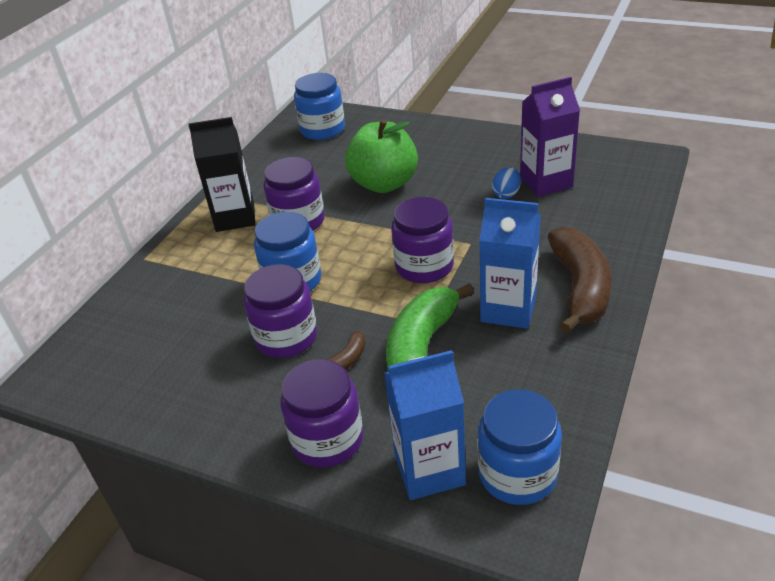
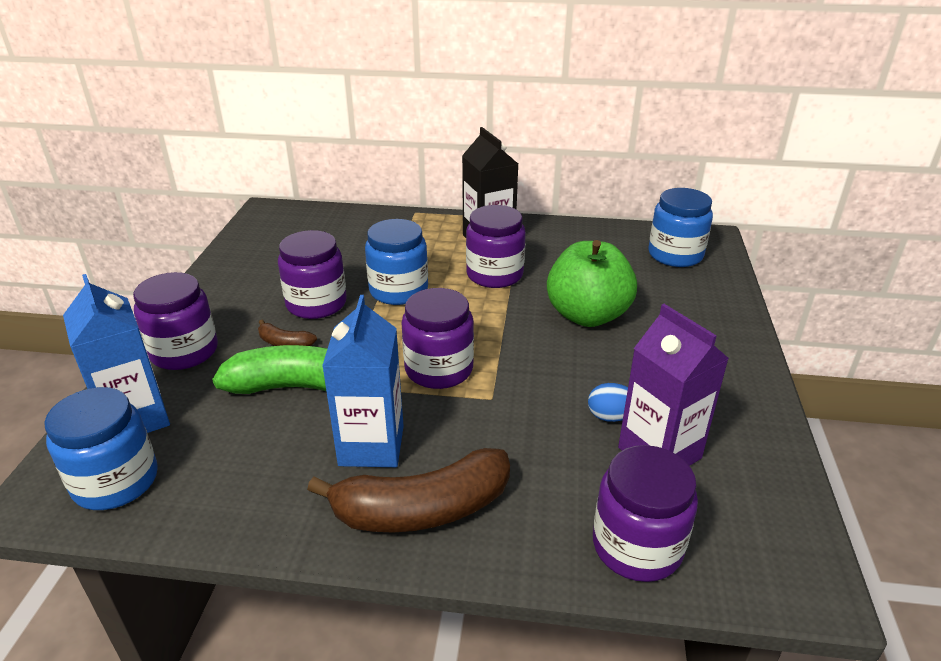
camera: 70 degrees right, 5 degrees down
none -> purple jar [593,445,698,582]

